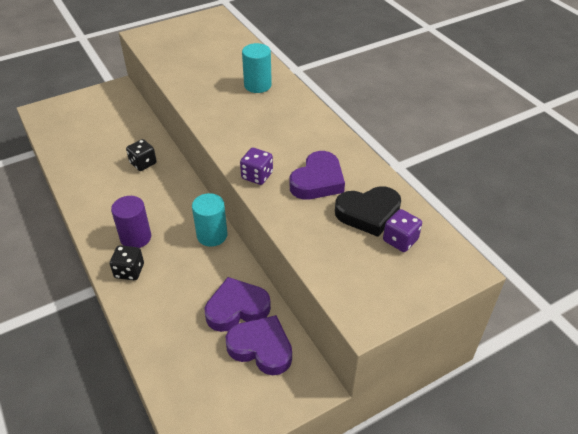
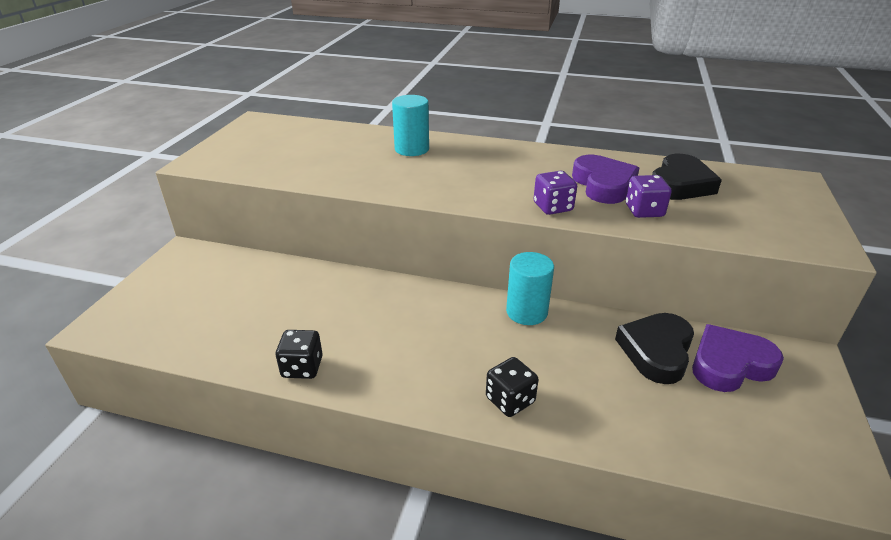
camera: 45 degrees left, 10 degrees down
purple cylinder [111,196,151,248] -> none
black dice [126,139,157,171] -> black dice moved to [276,330,323,379]
purple heart [205,277,271,332] -> black heart [615,313,694,384]
purple dice [383,209,422,252] -> purple dice moved to [626,175,672,218]

